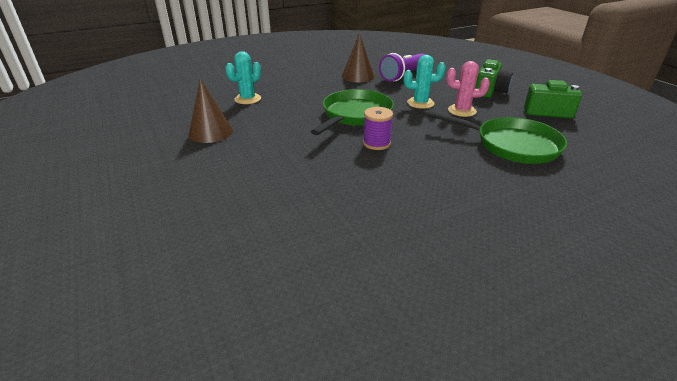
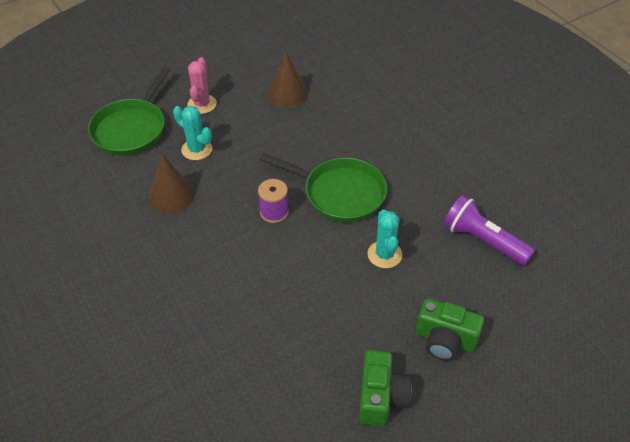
camera: 85 degrees right, 15 degrees up
turquoise cactus [226,51,261,104] -> turquoise cactus moved to [173,106,212,160]
brown cone [342,33,375,82] -> brown cone moved to [149,154,195,213]
green pan [428,111,567,164] -> green pan moved to [88,66,171,156]
pink cactus [446,61,490,117] -> pink cactus moved to [187,57,217,114]

